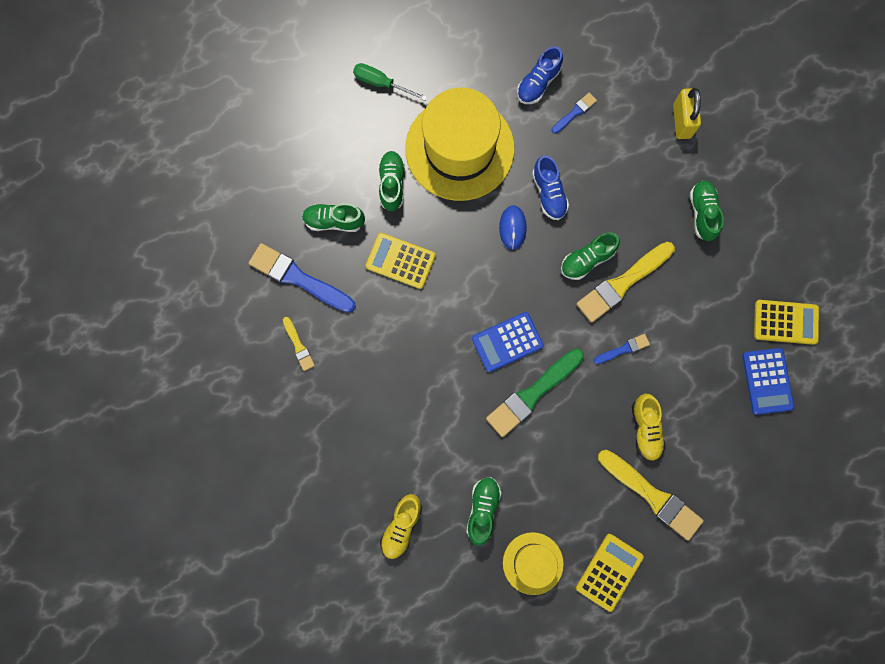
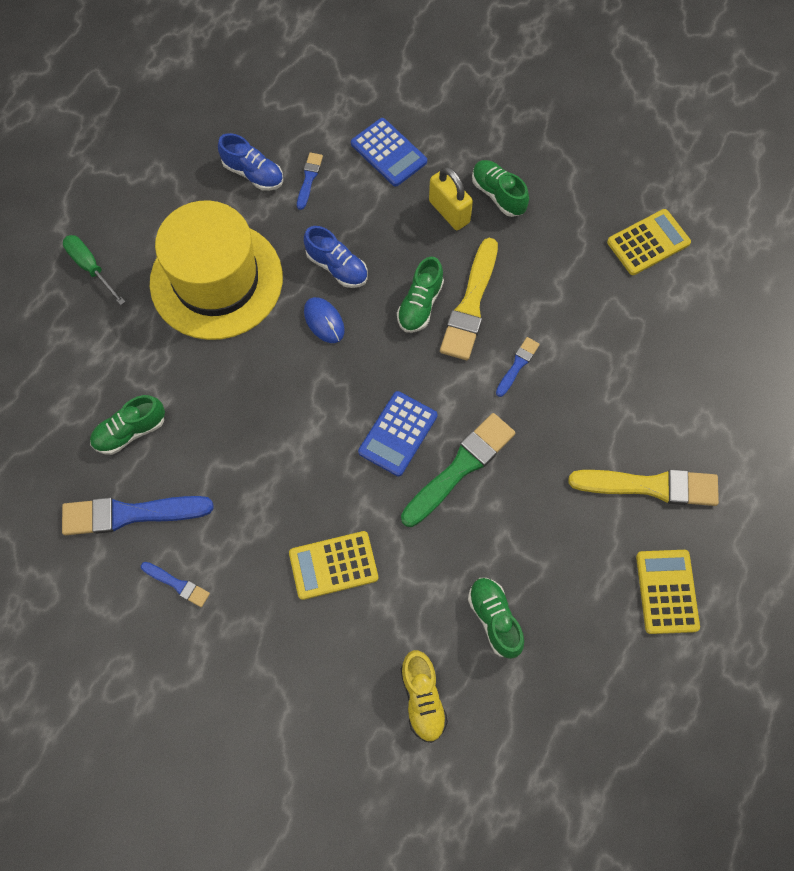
camera: 35 degrees left, 10 degrees down
yellow brush [283,317,315,371] -> blue brush [141,562,210,607]
green screwdriver [353,63,427,101] -> green screwdriver turned 60 degrees clockwise [63,235,125,305]
yellow calculator [366,233,436,289] -> yellow calculator moved to [289,531,378,600]
green shoe [378,151,405,211] -> none
green brush [486,349,584,437] -> green brush turned 150 degrees counterclockwise [401,413,515,527]
yellow hat [503,532,564,595] -> none
blue shoe [517,46,563,104] -> blue shoe turned 60 degrees counterclockwise [218,133,283,191]
yellow shoe [632,394,666,461] -> none
yellow padlock [673,88,701,139] -> yellow padlock moved to [429,166,473,230]
blue calculator [742,348,794,415] -> blue calculator moved to [351,118,427,187]

